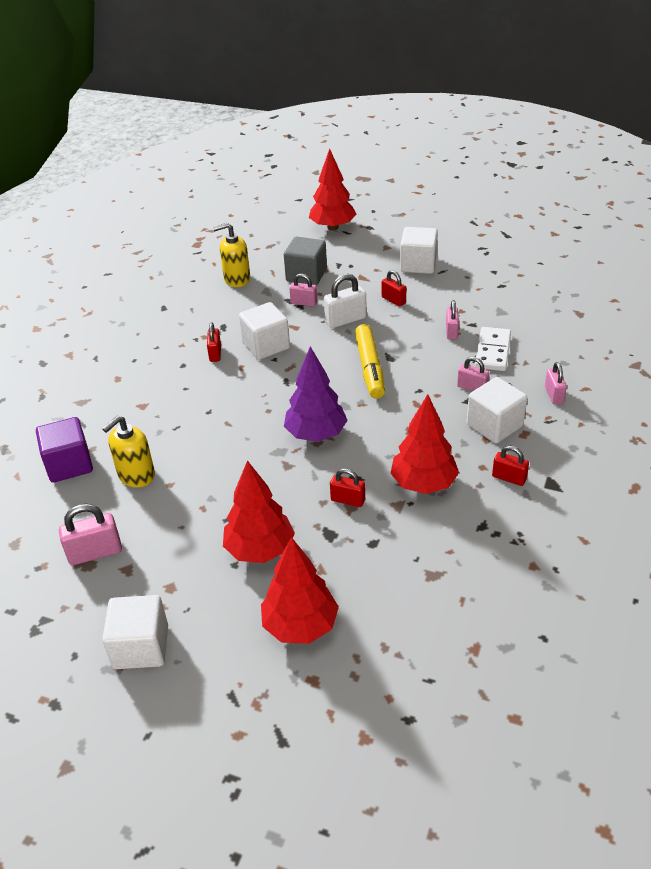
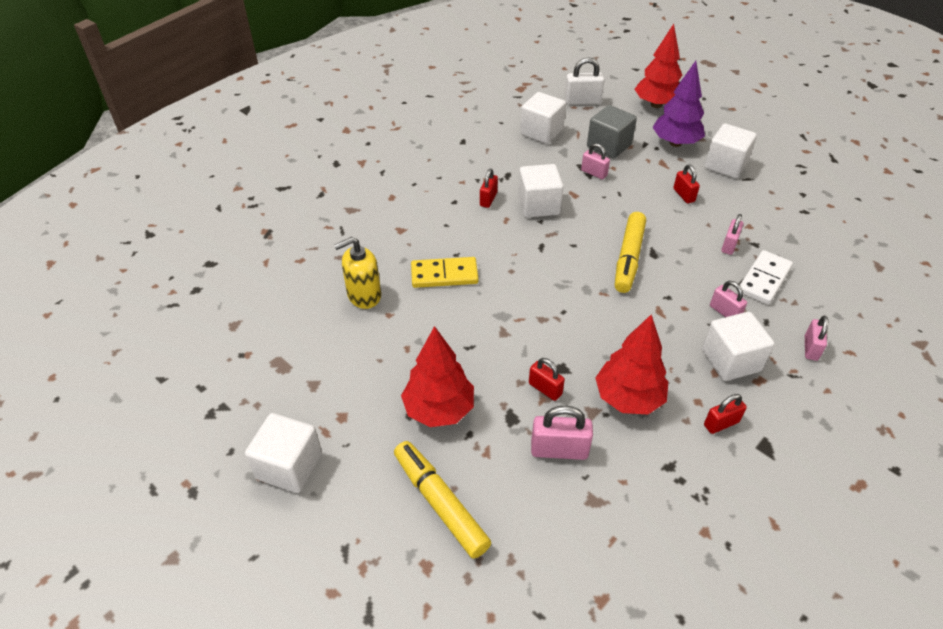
camera: 20 degrees right, 5 degrees up
purple cube [36,417,93,483] -> none
pink padlock [59,504,122,565] -> pink padlock moved to [531,406,593,460]
yellow soap dispenser [213,223,250,287] -> white cube [520,92,566,144]
red tree [261,537,339,644] -> yellow marker [394,441,491,559]
purple tree [284,346,348,442] -> purple tree moved to [653,61,705,147]
white padlock [324,274,367,328] -> white padlock moved to [565,57,604,105]
red padlock [492,446,529,486] -> red padlock turned 75 degrees counterclockwise [704,394,747,434]
none -> yellow domino [411,257,479,288]

